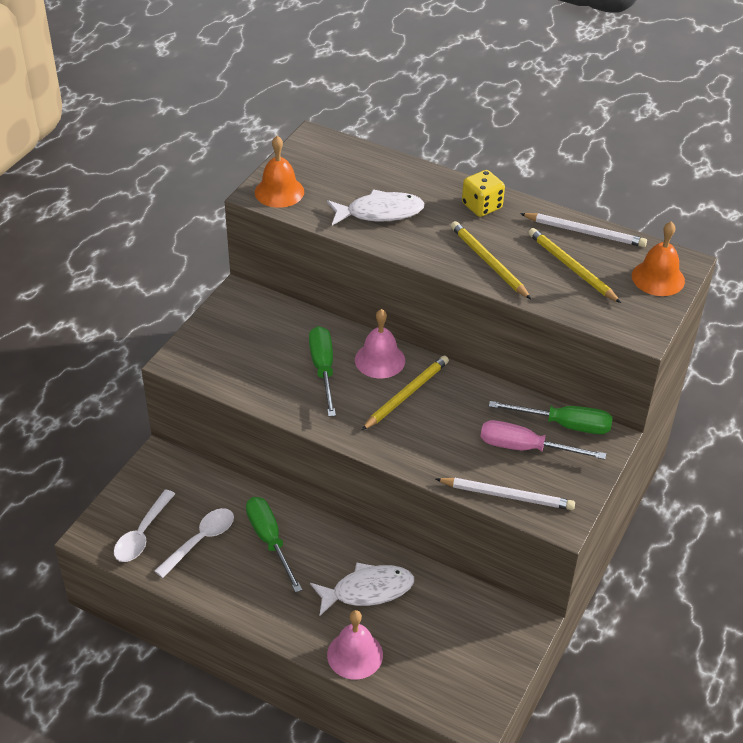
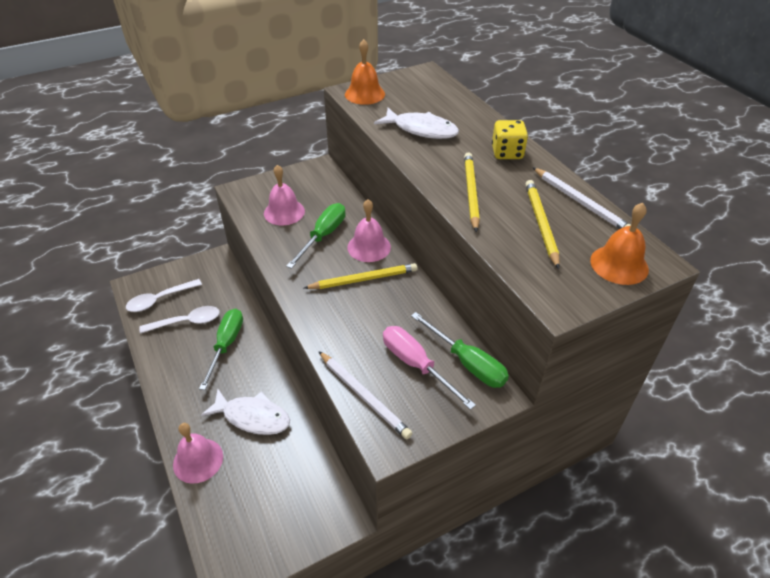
camera: 35 degrees right, 0 degrees up
none -> pink bell [264,165,305,225]

